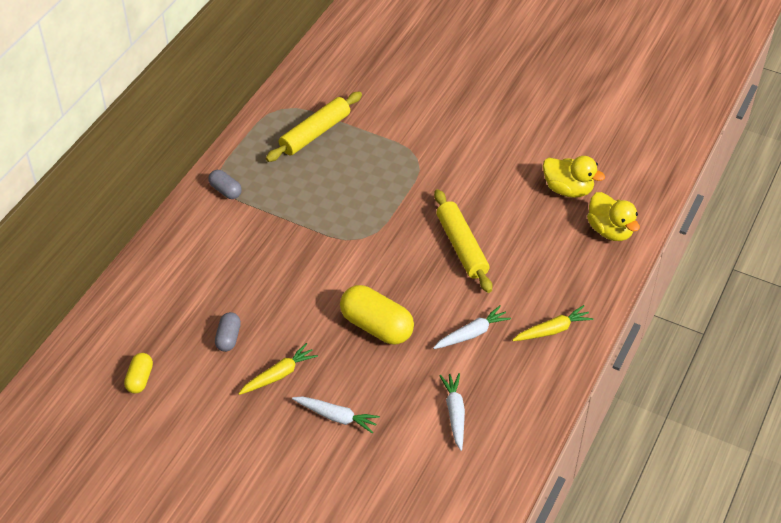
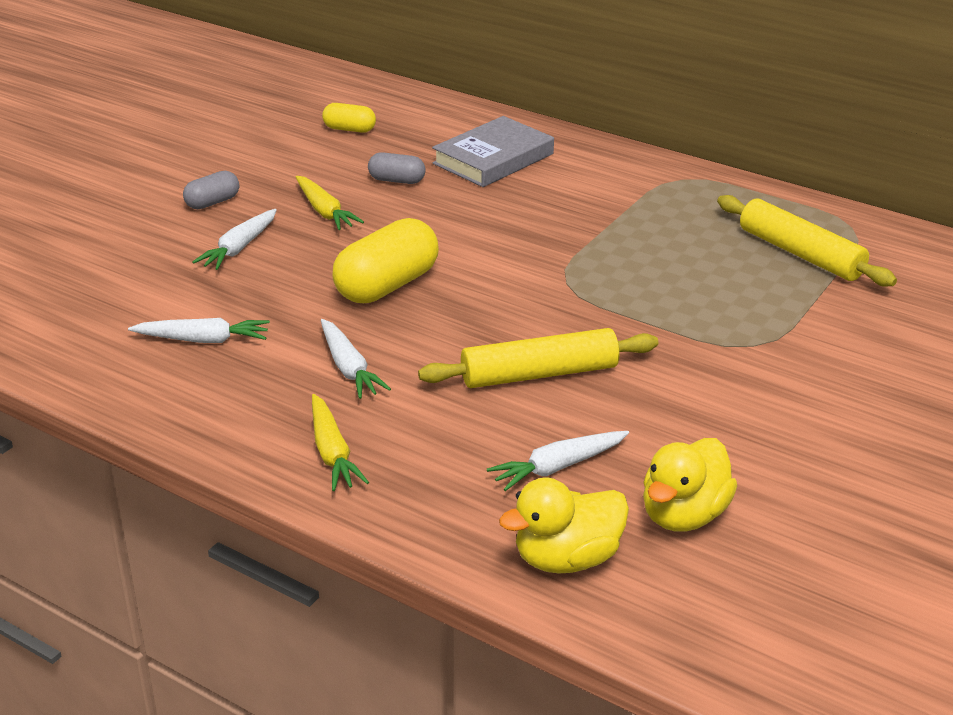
camera: 95 degrees right, 15 degrees down
grey capsule [208,170,242,199] -> grey capsule moved to [183,171,239,209]
none -> grey book [432,116,554,187]
none -> white carrot [487,431,629,491]

